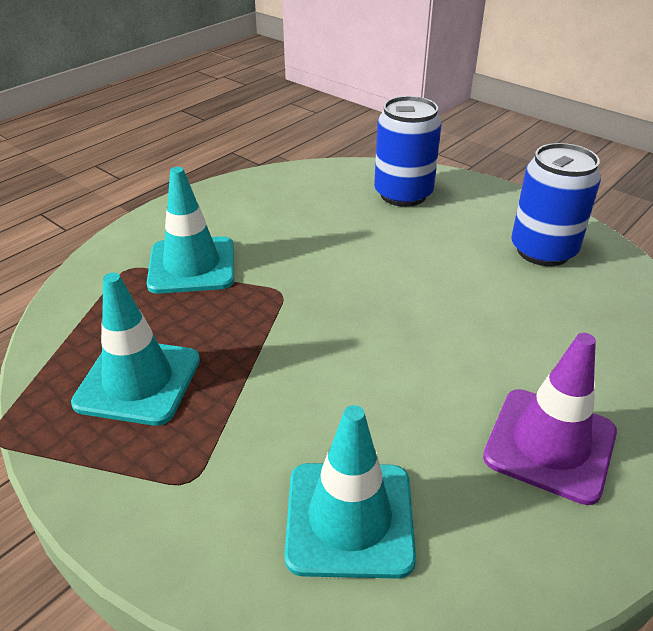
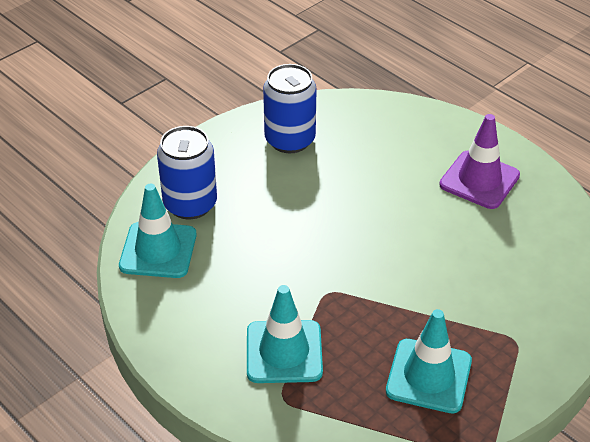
camera: 85 degrees left, 5 degrees up
turquoise traffic cone [285,405,416,579] -> turquoise traffic cone moved to [119,184,197,278]

